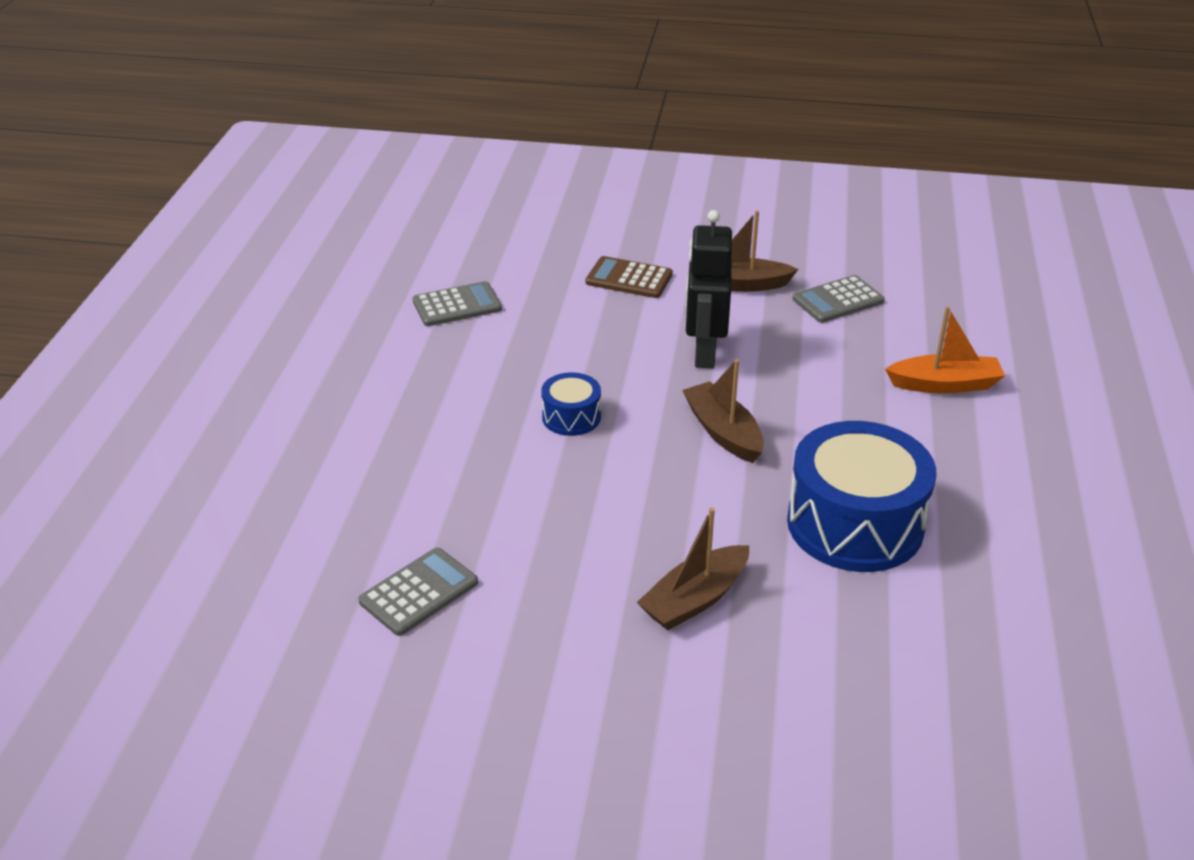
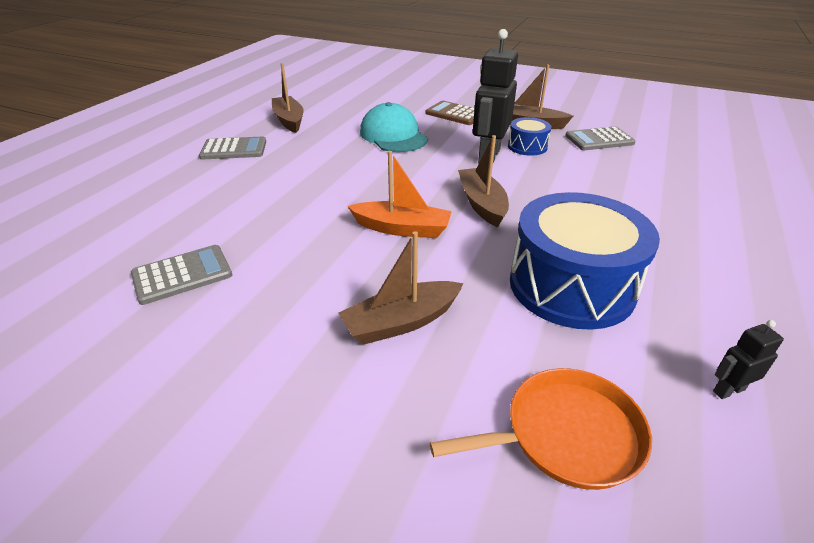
camera: 15 degrees right, 0 degrees up
grey calculator [413,281,502,326] -> grey calculator moved to [199,136,266,159]
blue drum [541,372,601,436] -> blue drum moved to [508,117,551,156]
orange boat [885,306,1005,393] -> orange boat moved to [348,151,452,238]
none -> brown boat [272,63,304,133]
none -> turquoise cap [360,102,428,152]
none -> orange pan [430,368,652,490]
none -> black robot [713,320,784,399]

